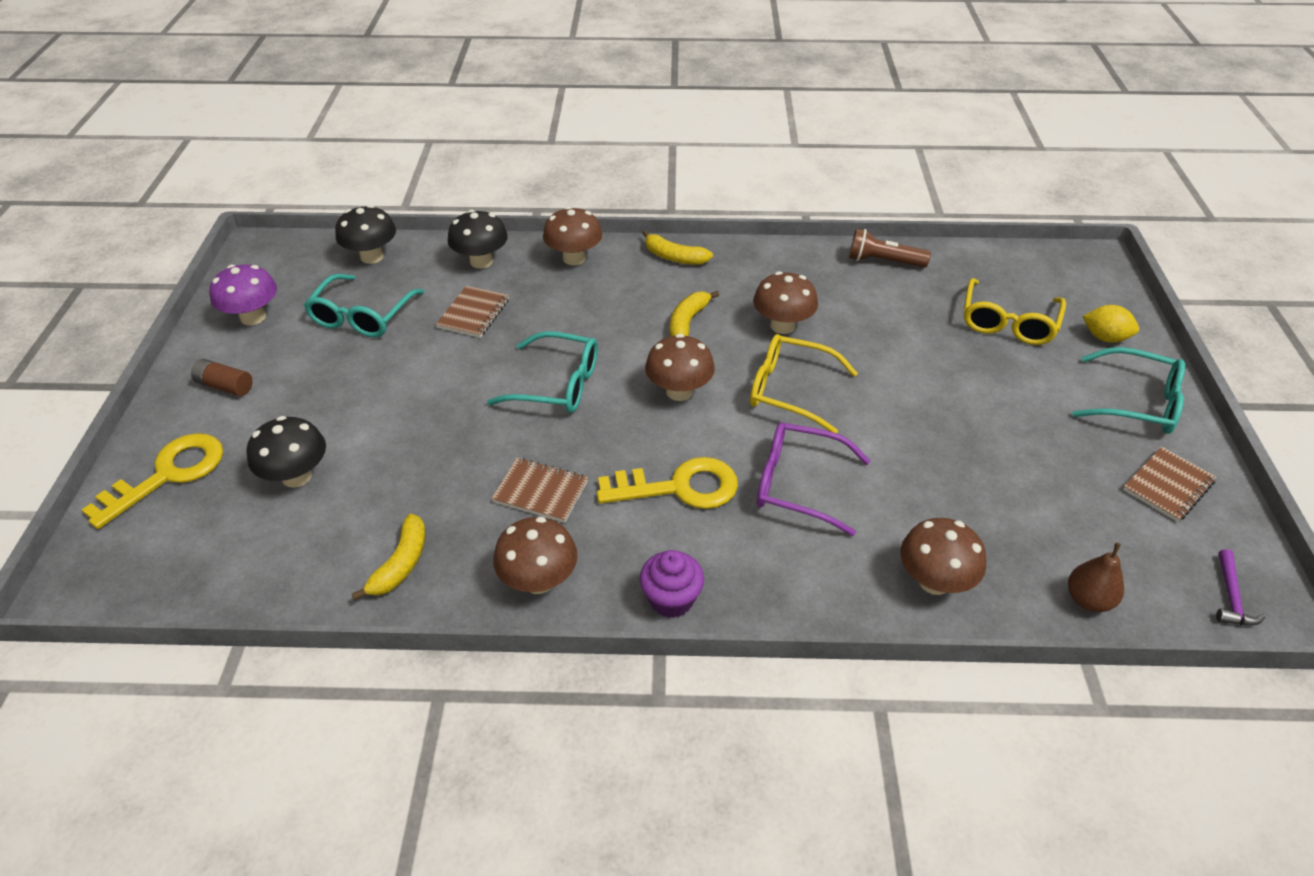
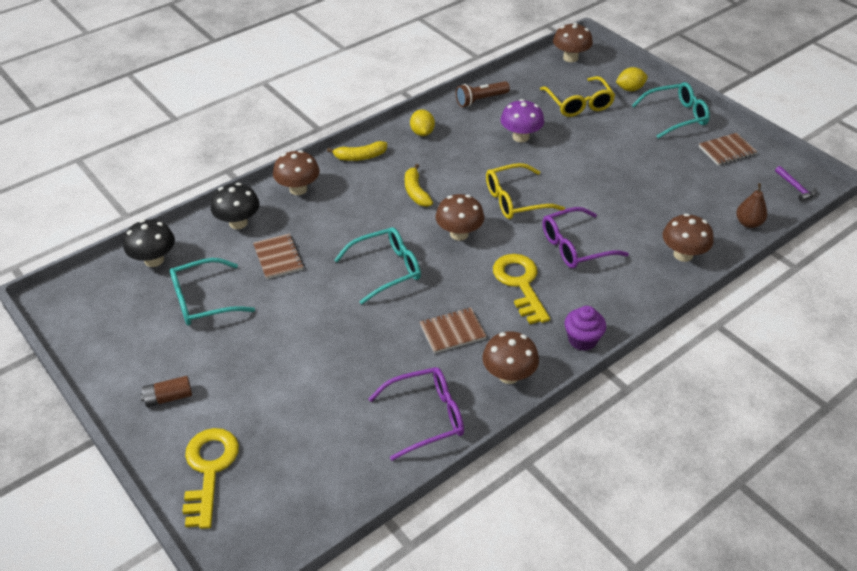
camera: 40 degrees left, 0 degrees up
purple mushroom [209,264,277,325] -> purple mushroom moved to [501,99,544,142]
black mushroom [247,416,326,488] -> none
turquoise glasses [304,274,424,337] -> turquoise glasses turned 90 degrees clockwise [170,258,255,326]
yellow banana [351,514,426,600] -> purple glasses [368,367,464,461]
yellow key [597,457,738,509] -> yellow key turned 60 degrees counterclockwise [493,254,550,324]
brown mushroom [753,271,818,334] -> brown mushroom moved to [553,23,593,62]
brown notebook [1123,447,1216,522] -> brown notebook turned 60 degrees clockwise [699,133,757,166]
none -> yellow lemon [410,109,435,136]

